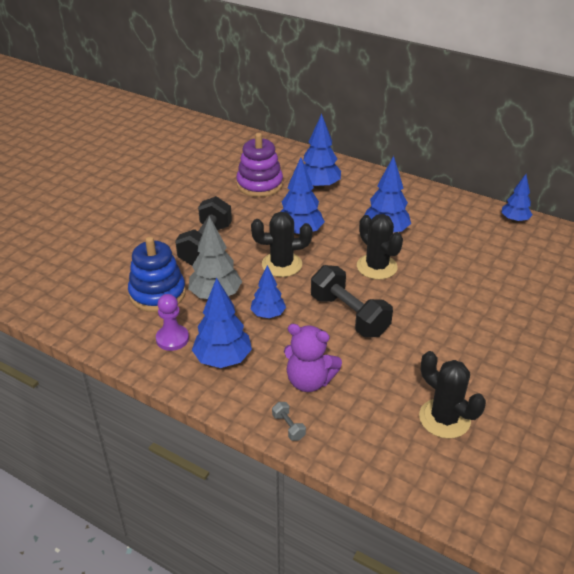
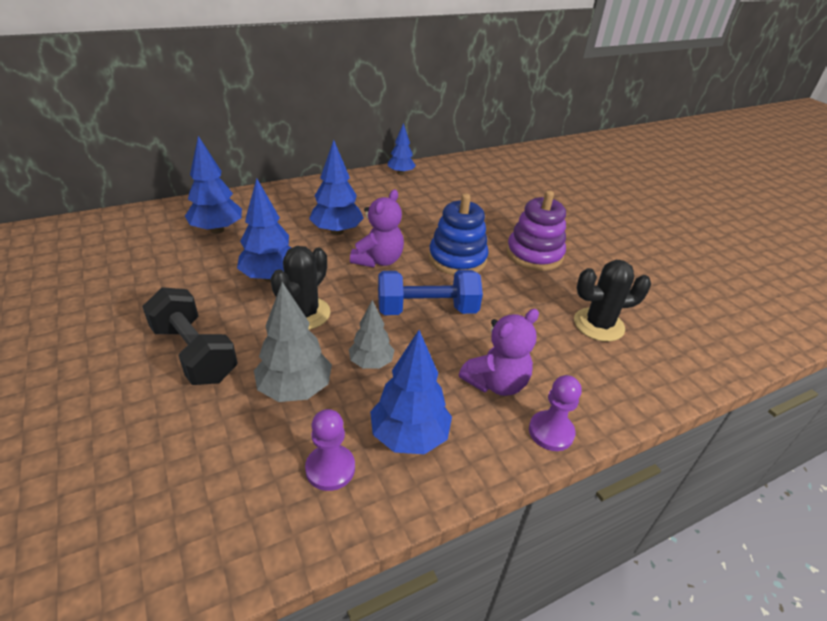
camera: 60 degrees left, 0 degrees up
blue stacking toy [128,237,186,312] -> blue stacking toy moved to [429,193,489,275]
purple stacking toy [236,133,283,197] -> purple stacking toy moved to [506,190,566,271]
blue tree [251,265,286,318] -> grey tree [349,300,395,369]
grey dumbbell [272,402,306,441] -> purple pawn [529,375,582,451]
black dumbbell [311,265,393,337] -> blue dumbbell [378,270,483,315]
black cactus [357,214,403,280] -> purple teddy bear [350,190,404,268]

